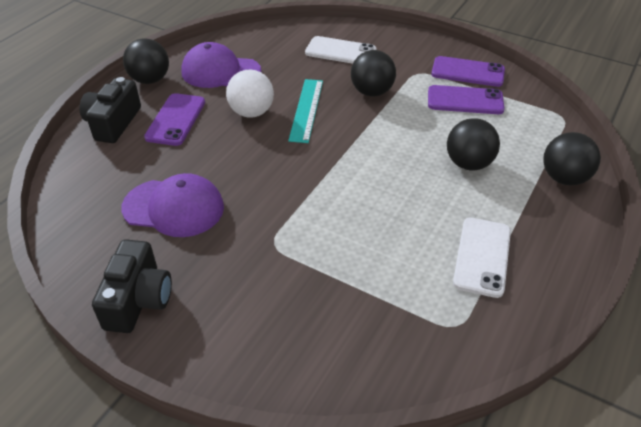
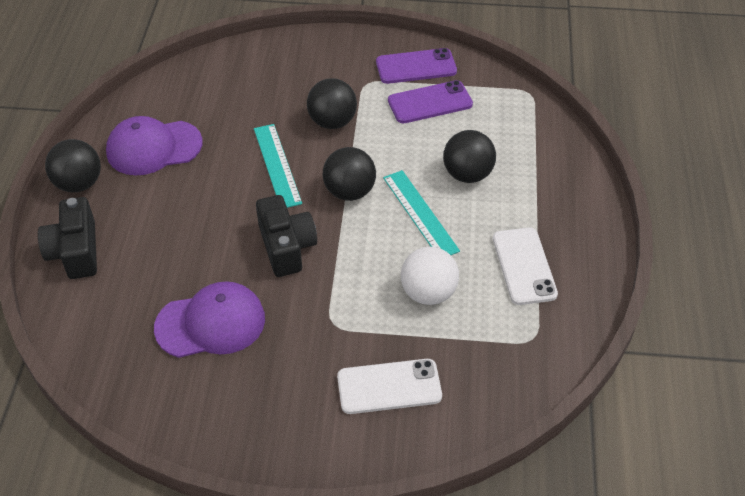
camera: 25 degrees left, 5 degrees up
black camera [92,239,172,333] -> black camera moved to [256,195,317,277]
purple phone [144,93,205,146] -> none
white ball [226,70,274,118] -> white ball moved to [401,246,459,305]
white phone [305,36,377,64] -> white phone moved to [337,359,442,414]
black ball [543,132,601,186] -> black ball moved to [323,147,376,201]
none -> turquoise ruler [383,170,460,255]

